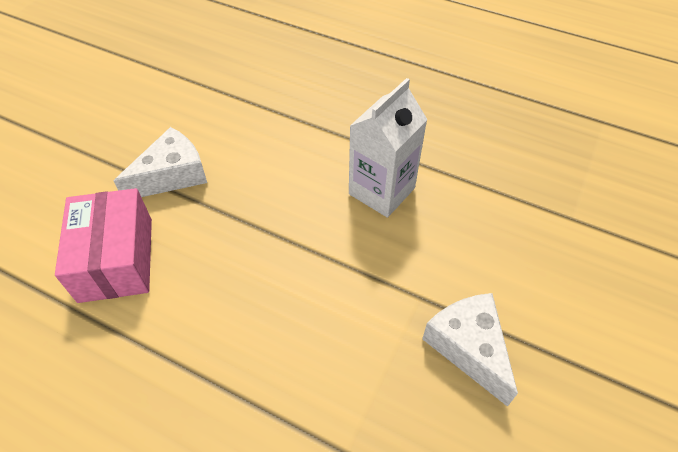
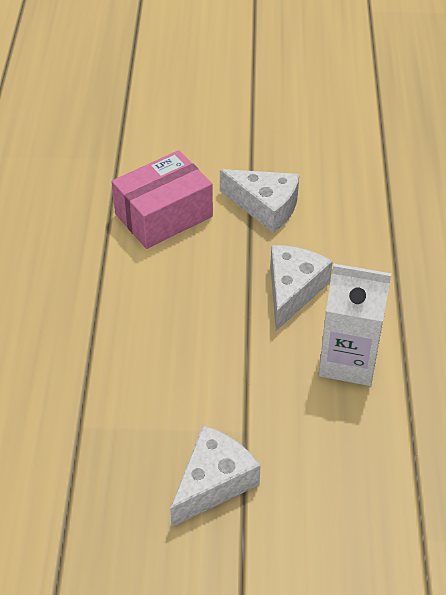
camera: 65 degrees right, 5 degrees down
none -> white cheese [270,245,333,331]

